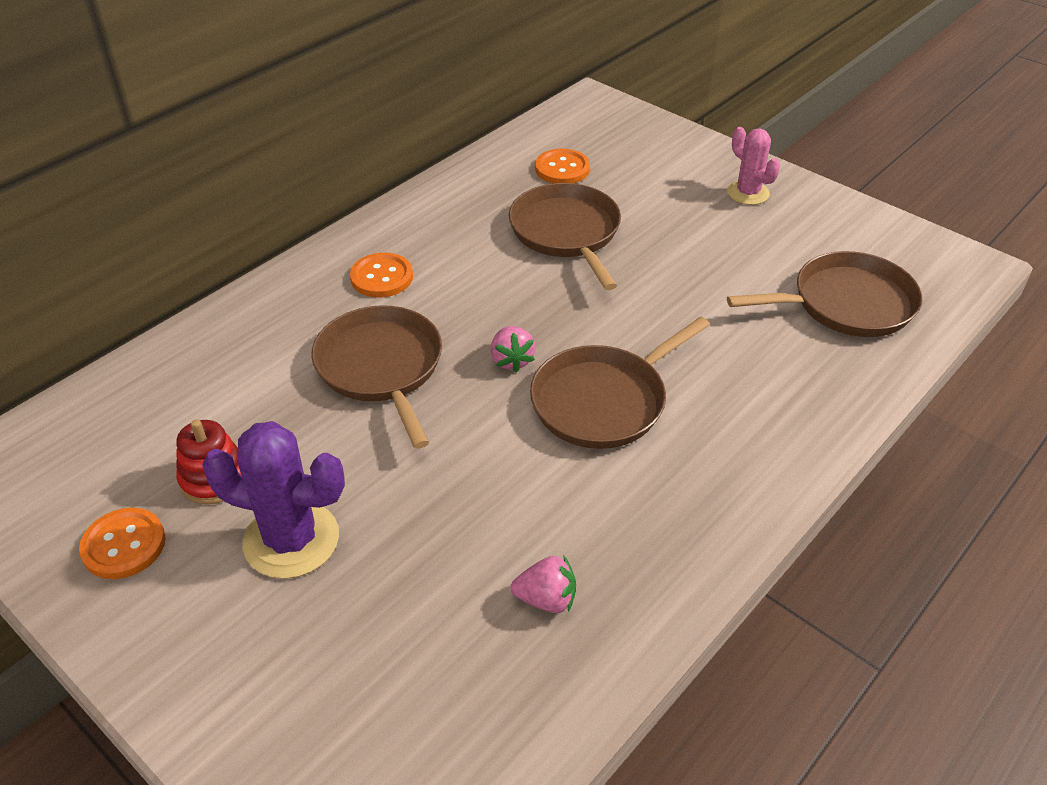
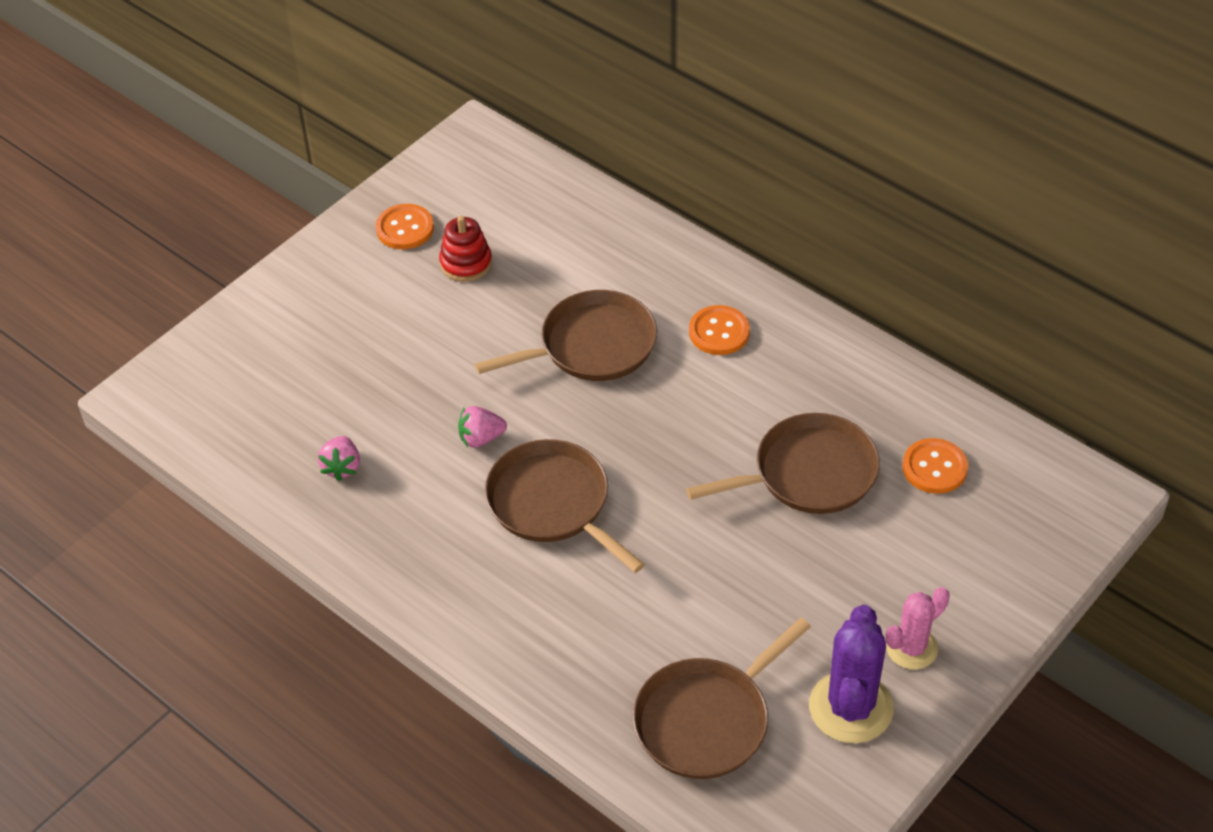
camera: 90 degrees right, 5 degrees up
purple cactus [202,421,345,579] -> purple cactus moved to [809,604,894,743]
pink strawberry [491,326,535,373] -> pink strawberry moved to [458,406,507,448]
brown pan [727,251,922,337] -> brown pan turned 60 degrees clockwise [633,618,811,779]

